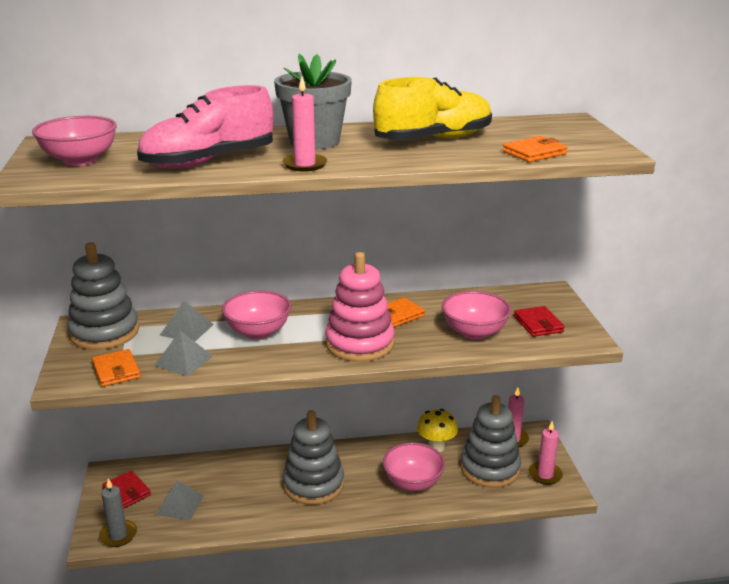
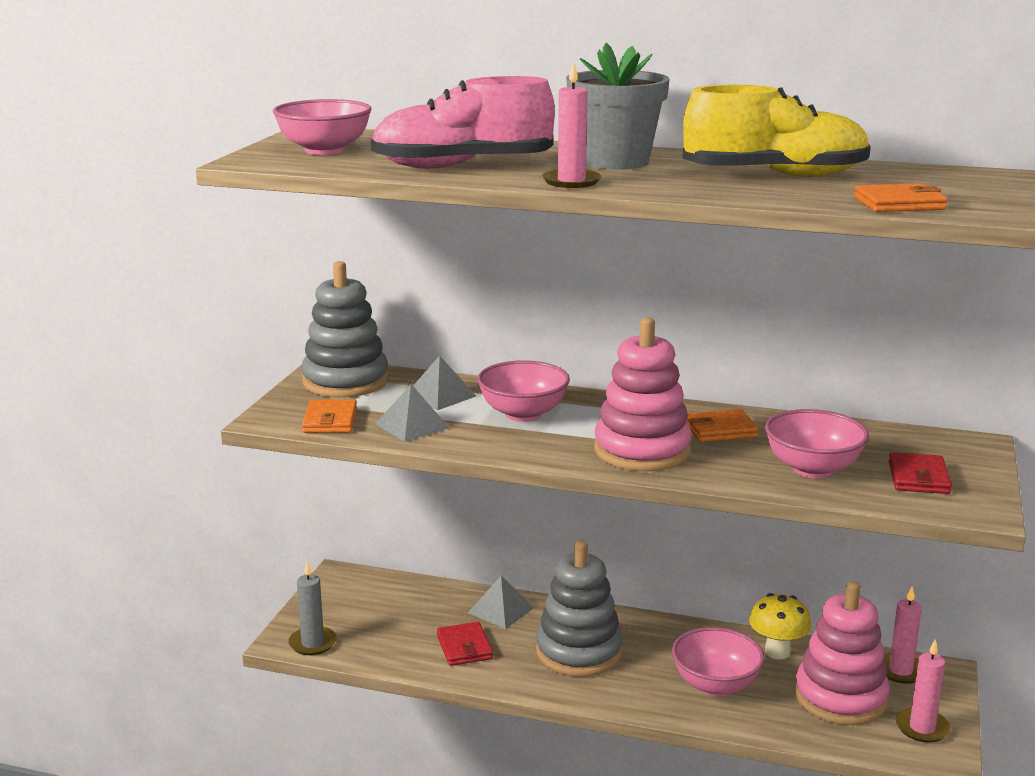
camera: 25 degrees right, 5 degrees down
red wallet [103,471,151,509] -> red wallet moved to [437,622,493,666]
grey pyramid [155,481,204,520] -> grey pyramid moved to [468,576,534,629]
grey stacking toy [460,395,521,488] -> pink stacking toy [795,581,890,725]

